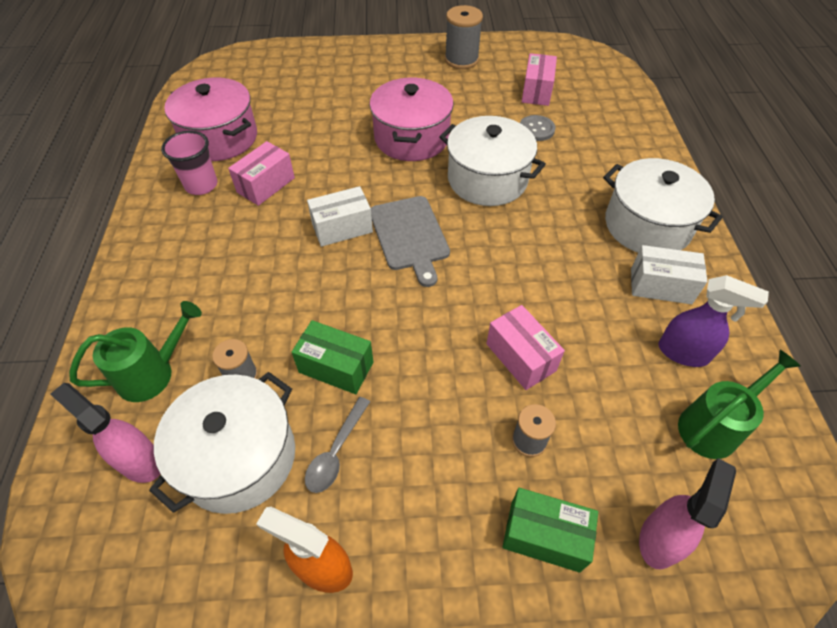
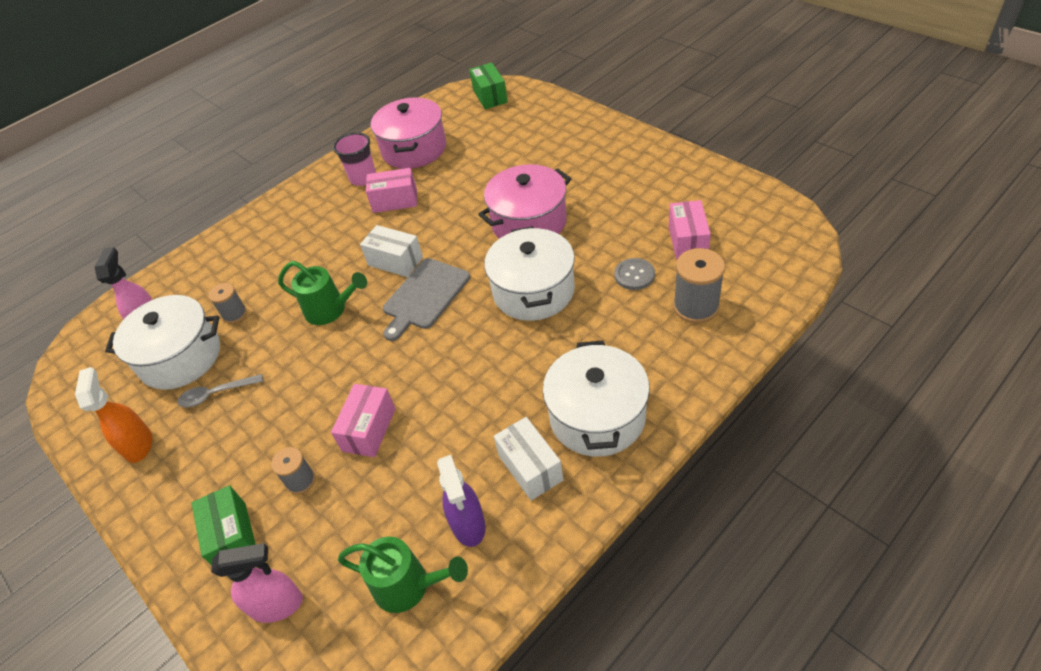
camera: 55 degrees right, 5 degrees down
green watering can [69,301,202,402] -> green watering can moved to [278,261,367,325]
green box [292,320,373,394] -> green box moved to [469,62,508,109]
grey spool [445,5,483,69] -> grey spool moved to [673,248,725,323]
pink box [522,53,557,106] -> pink box turned 60 degrees counterclockwise [669,200,711,260]

